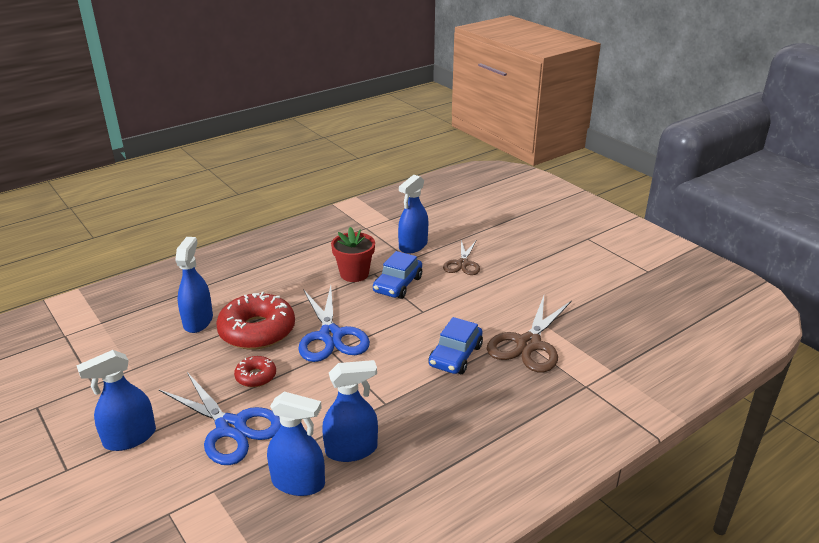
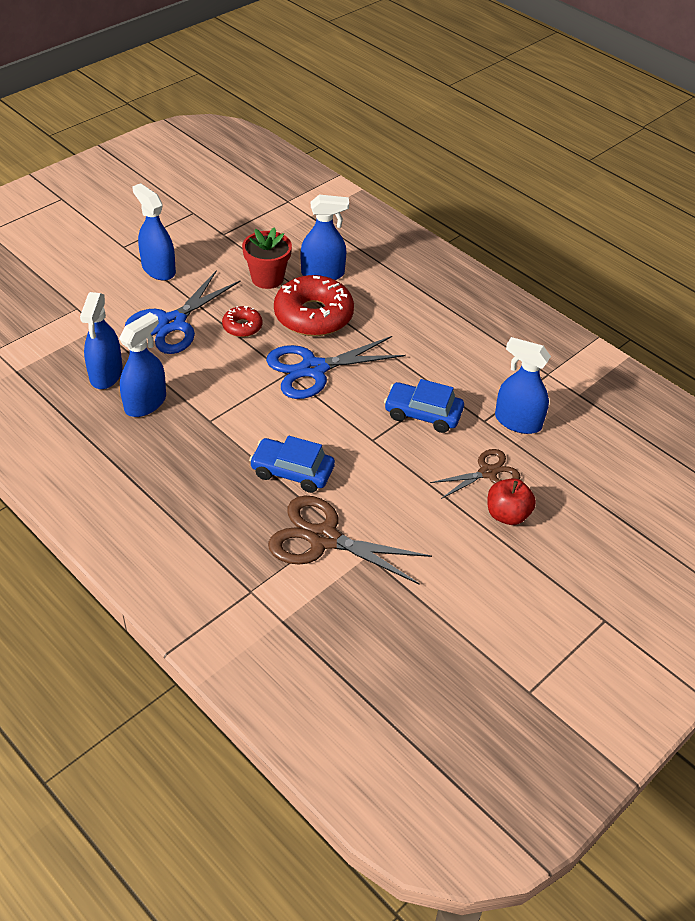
camera: 80 degrees right, 15 degrees up
blue spray bottle [322,360,378,462] -> blue spray bottle turned 120 degrees counterclockwise [119,312,166,417]
red flower pot [331,227,375,282] -> red flower pot moved to [242,227,292,289]
brown scissors [443,240,480,275] -> brown scissors turned 150 degrees clockwise [430,449,520,499]
none -> red apple [488,478,536,525]

